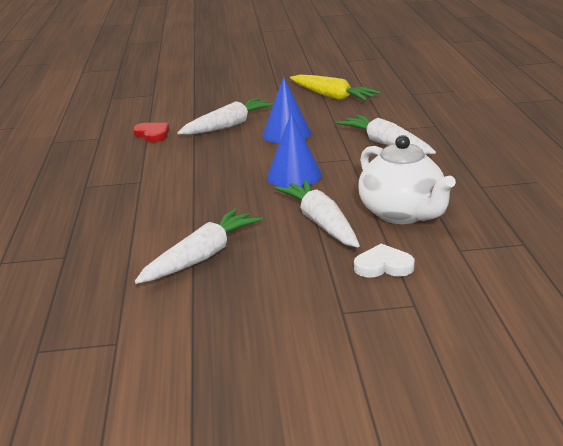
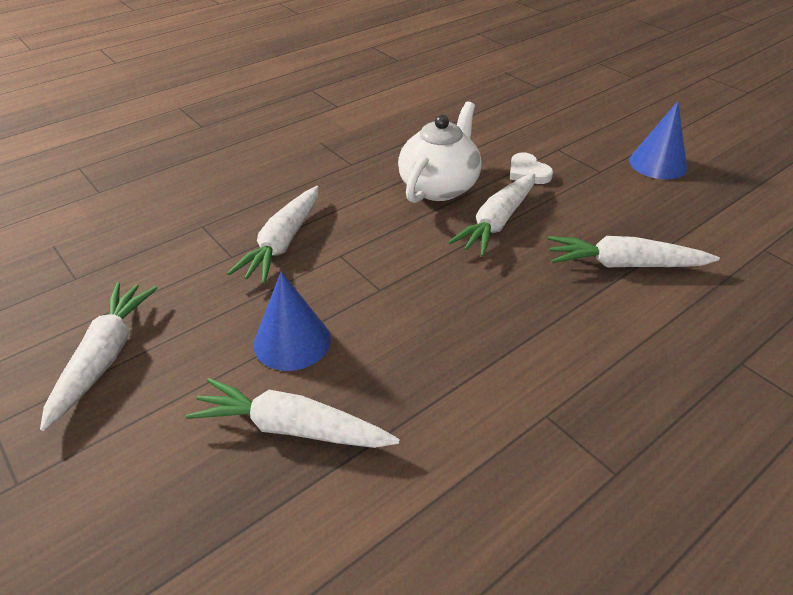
camera: 125 degrees left, 15 degrees up
red heart [133,123,169,142] -> none
blue cone [267,113,322,188] -> blue cone moved to [629,101,687,180]
yellow carrot [290,75,381,101] -> white carrot [40,282,158,431]

